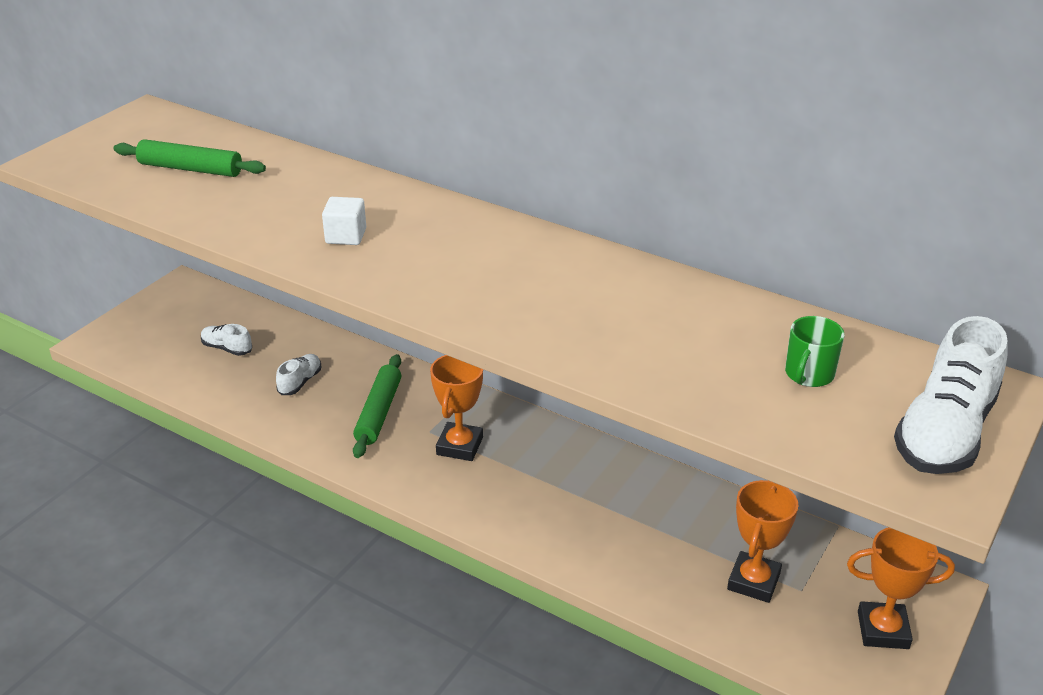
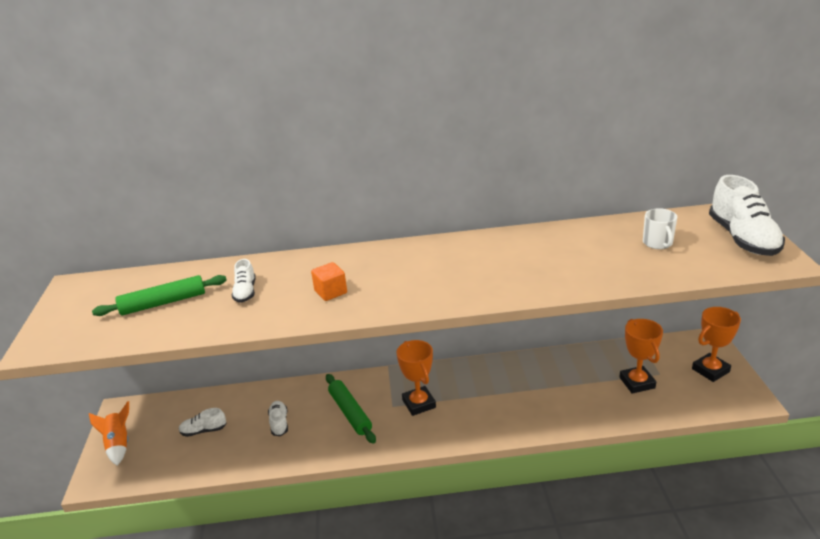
camera: 35 degrees left, 5 degrees down
white cube [322,197,366,245] -> orange cube [311,262,347,301]
green mug [785,316,844,387] -> white mug [643,208,677,249]
none -> orange rocket [89,401,129,465]
none -> white shoe [232,259,256,303]

